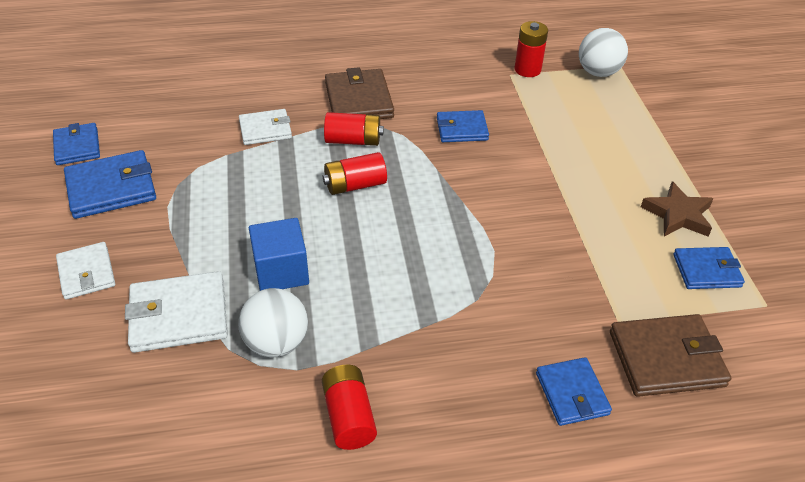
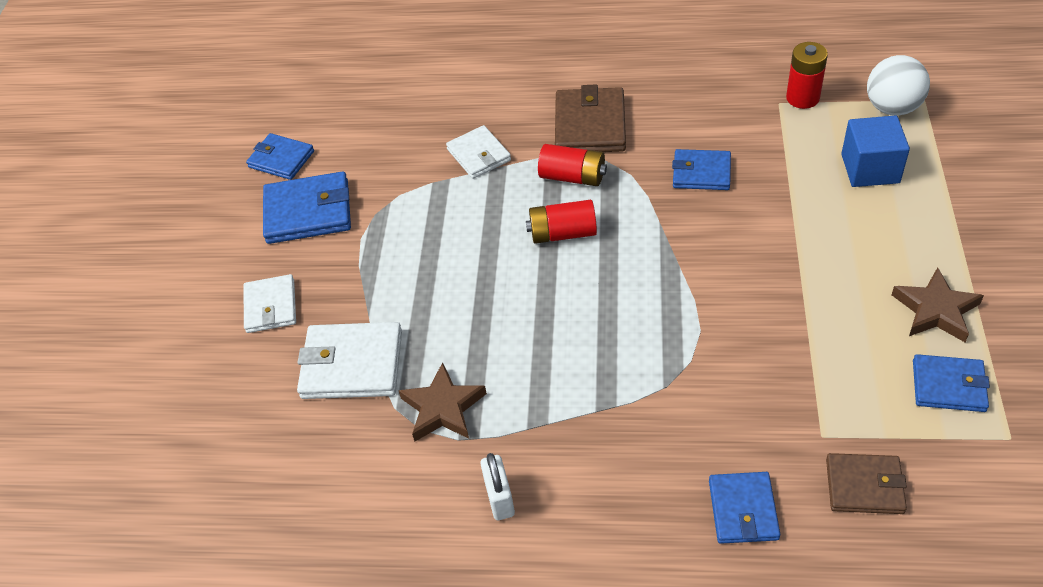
camera: 20 degrees right, 5 degrees up
blue wallet [53,123,100,165] -> blue wallet turned 60 degrees counterclockwise [246,133,314,180]
white ball [238,288,308,357] -> brown star [399,362,487,442]
white wallet [239,109,292,145] -> white wallet turned 60 degrees clockwise [446,125,511,179]
blue cube [249,218,309,291] -> blue cube moved to [841,115,910,187]
red battery [322,365,377,450] -> white padlock [480,453,515,520]
brown wallet [610,314,731,397] -> brown wallet [826,453,907,514], size x0.65

